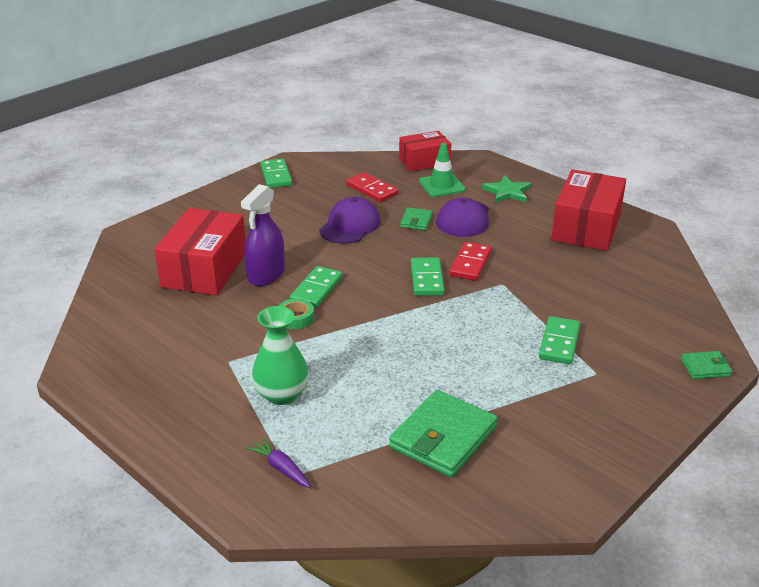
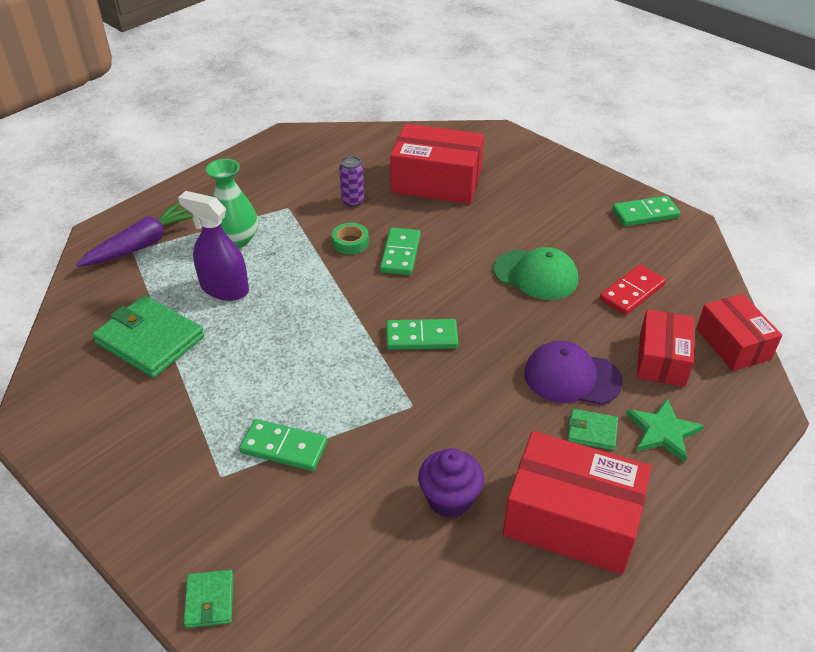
camera: 90 degrees right, 10 degrees up
purple spray bottle [241,184,285,286] -> purple spray bottle moved to [178,191,249,301]
purple carrot [247,437,311,488] -> purple carrot [76,202,193,267], size x1.86
green domino [290,266,343,308] -> green domino turned 75 degrees clockwise [380,228,421,275]
purple cap [319,197,381,244] -> green cap [494,247,578,300]
green wallet [400,207,433,230] -> green wallet moved to [567,409,618,450]
green traffic cone [419,143,465,197] -> red box [637,309,694,387]
red domino [449,242,492,281] -> none
none -> purple can [339,156,364,207]
none -> purple cupcake [418,448,484,518]

